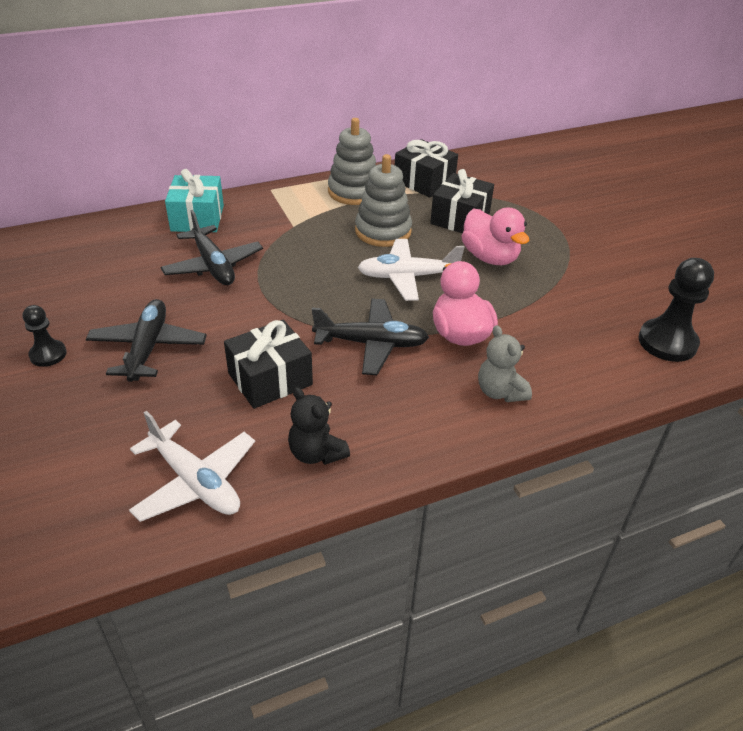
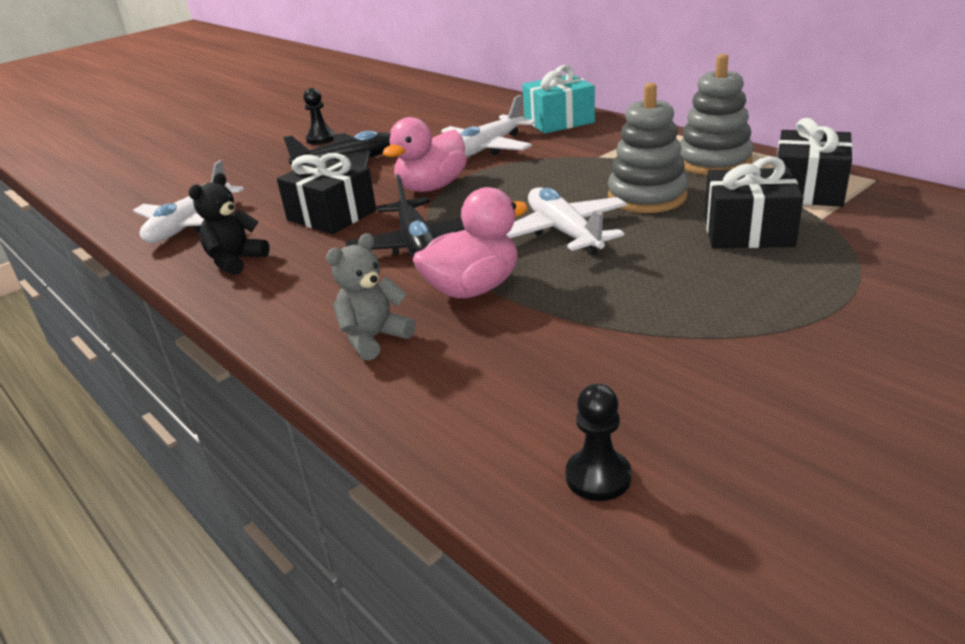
camera: 75 degrees right, 10 degrees down
black plane [161,210,263,285] -> white plane [441,95,536,157]
pink duck [462,208,529,265] -> pink duck moved to [383,117,467,192]
black pawn [638,258,714,362] -> black pawn [565,384,632,501], size x0.58

